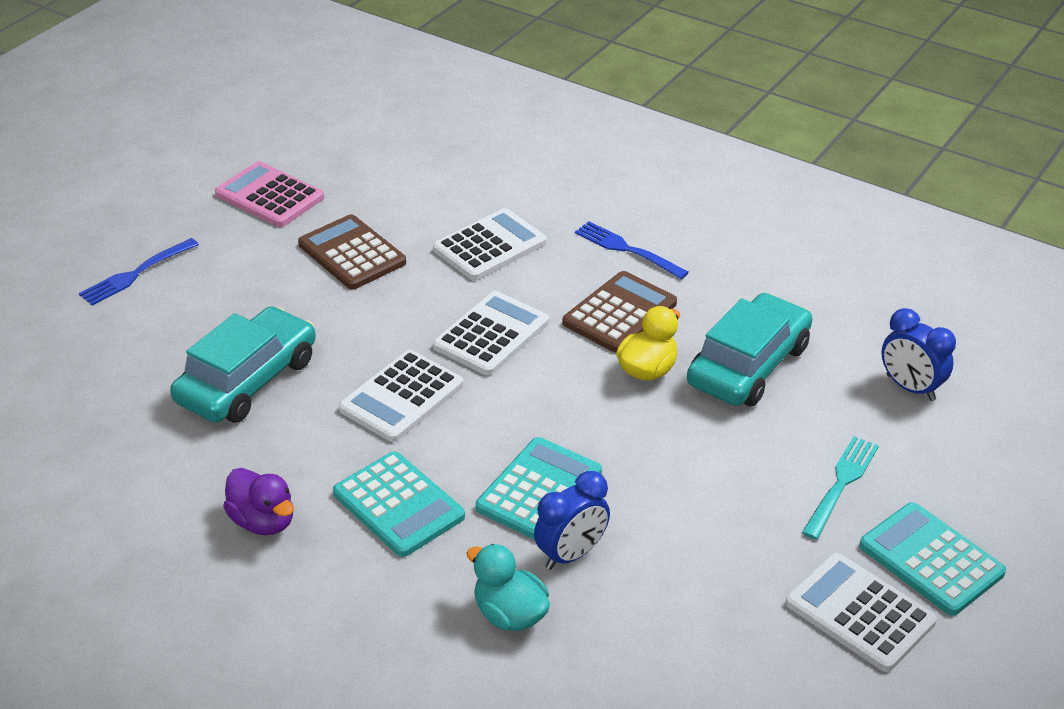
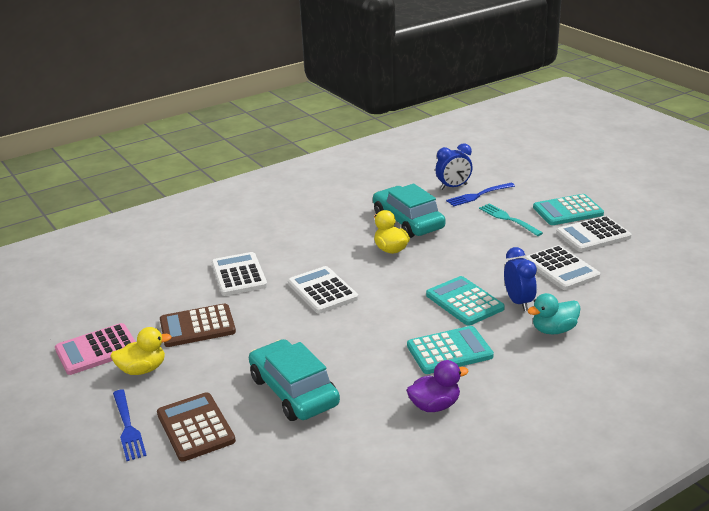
camera: 65 degrees left, 10 degrees down
white calculator [339,350,464,442] -> white calculator moved to [525,245,600,290]
brown calculator [562,271,677,353] -> brown calculator moved to [157,392,236,462]
blue fork [575,221,689,279] -> blue fork moved to [446,183,515,207]
none -> yellow duck [110,327,172,375]

